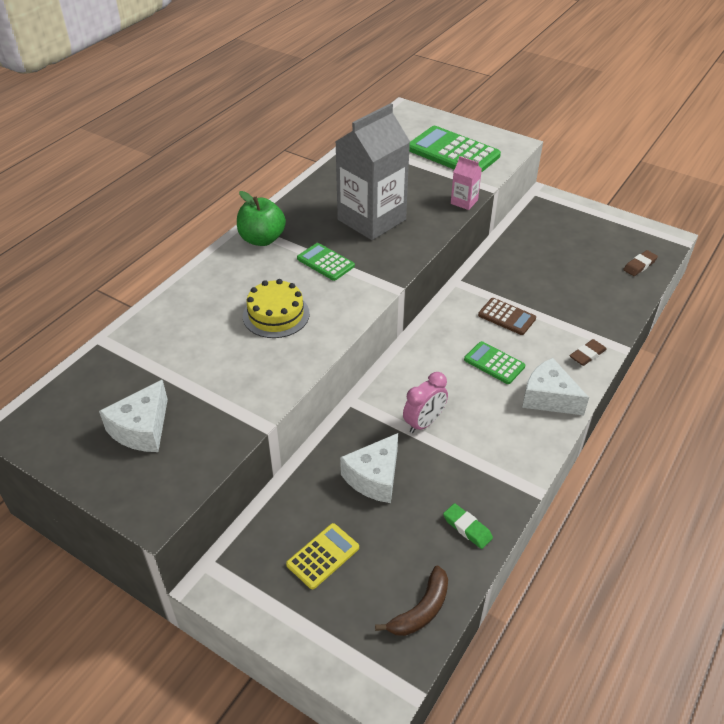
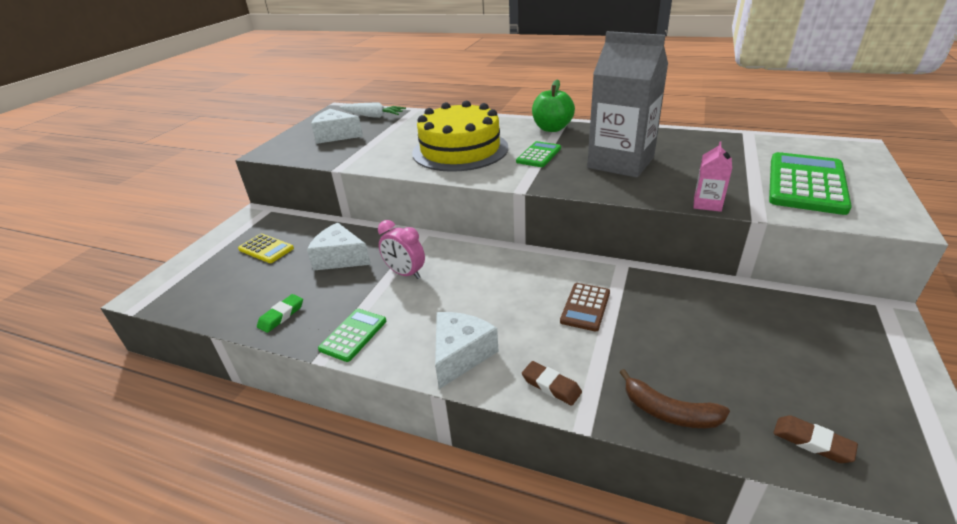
camera: 80 degrees right, 10 degrees down
yellow cake [243,279,310,338] -> yellow cake [412,101,508,172], size x1.73
brown banana [375,565,448,636] -> brown banana moved to [619,369,730,428]
green calculator [464,341,525,384] -> green calculator moved to [318,309,386,362]
none -> white carrot [339,103,406,118]

